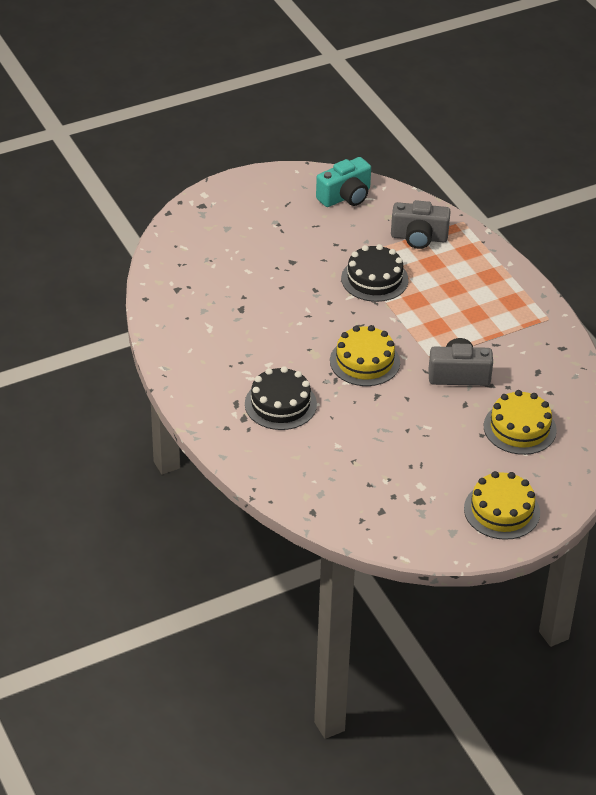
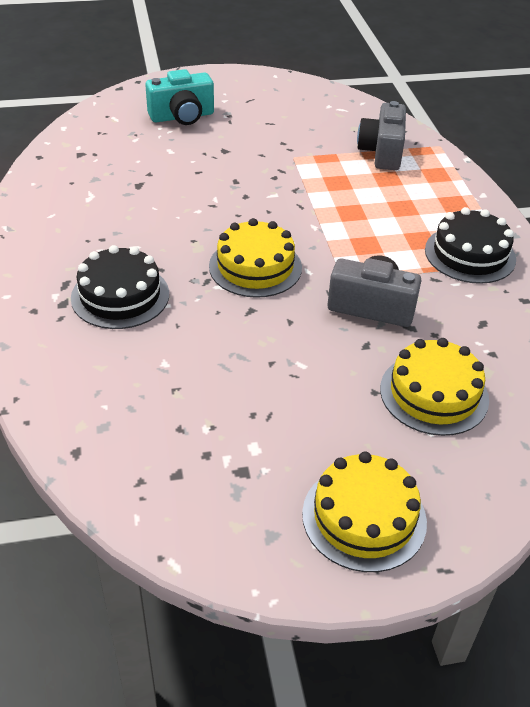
camera: 15 degrees right, 0 degrees up
turquoise camera [316,157,371,207] -> turquoise camera moved to [146,69,214,125]
black cake [341,244,409,302] -> black cake moved to [425,207,516,284]
grey camera [391,200,451,249] -> grey camera turned 75 degrees clockwise [357,101,406,170]

